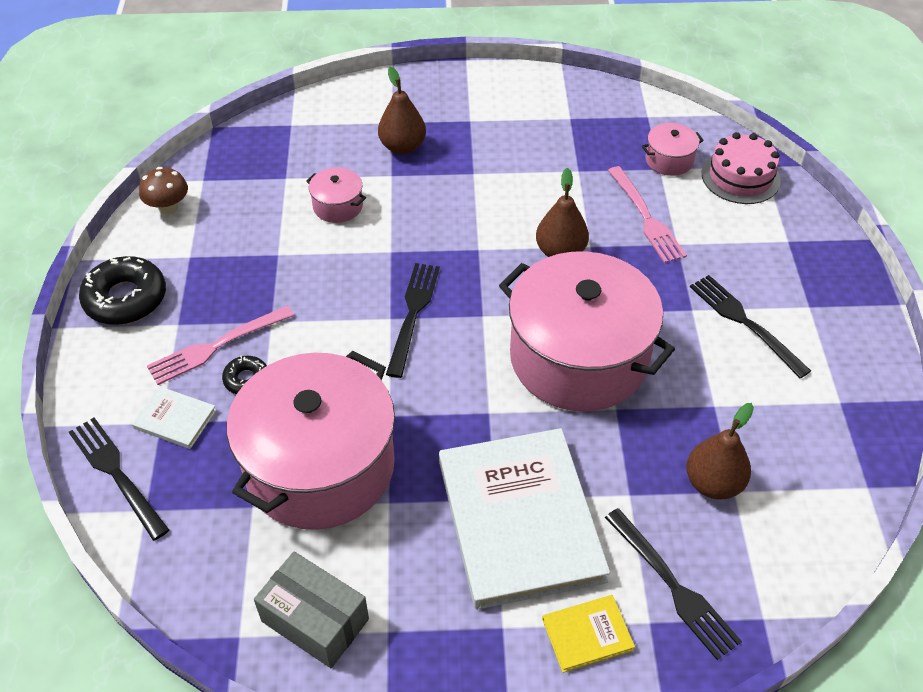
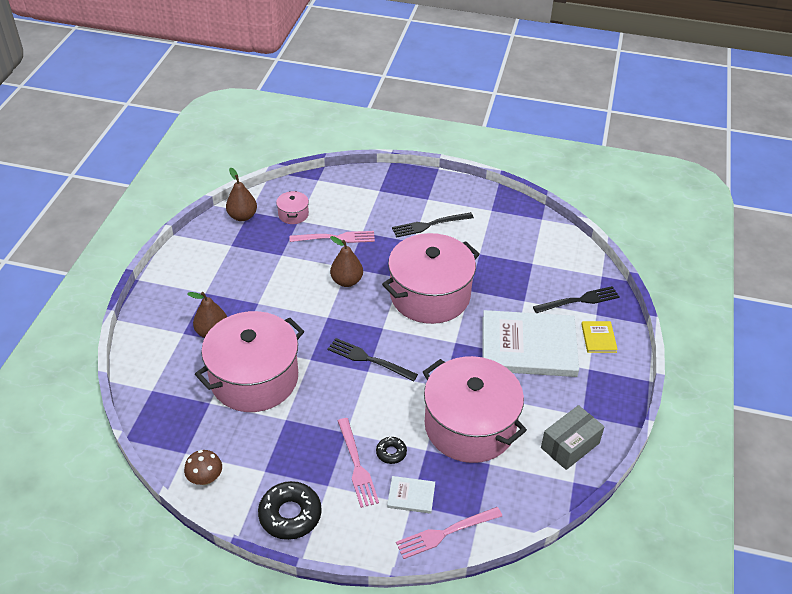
camera: 75 degrees left, 5 degrees down
black fork [69,418,169,541] -> pink fork [396,507,502,559]
white book [132,386,216,449] -> white book turned 60 degrees clockwise [387,476,435,514]
pink pot [306,167,366,223] -> pink pot [195,311,304,412], size x2.45
brown pear [686,403,754,499] -> brown pear moved to [226,168,257,221]
pink cake [702,132,781,204] -> none

